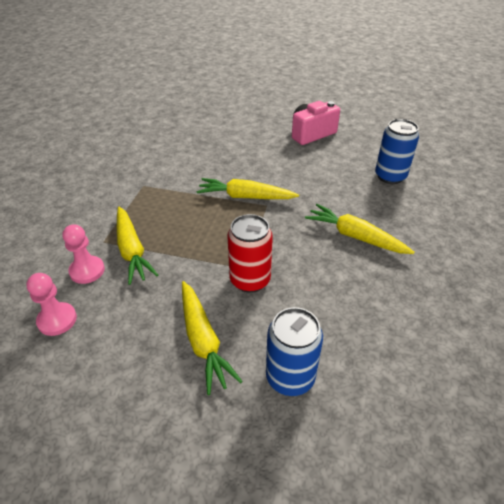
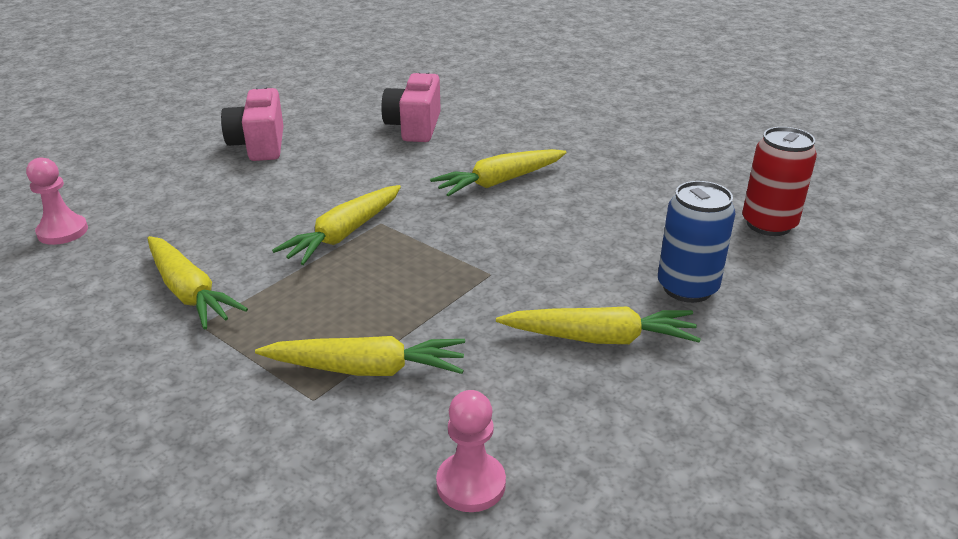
camera: 65 degrees left, 10 degrees down
pink pawn [62,224,105,284] -> pink pawn moved to [26,157,88,245]
red can [227,214,273,293] -> red can moved to [742,127,817,236]
blue can [375,119,419,184] -> pink camera [381,70,441,142]
none -> yellow carrot [147,236,248,330]

